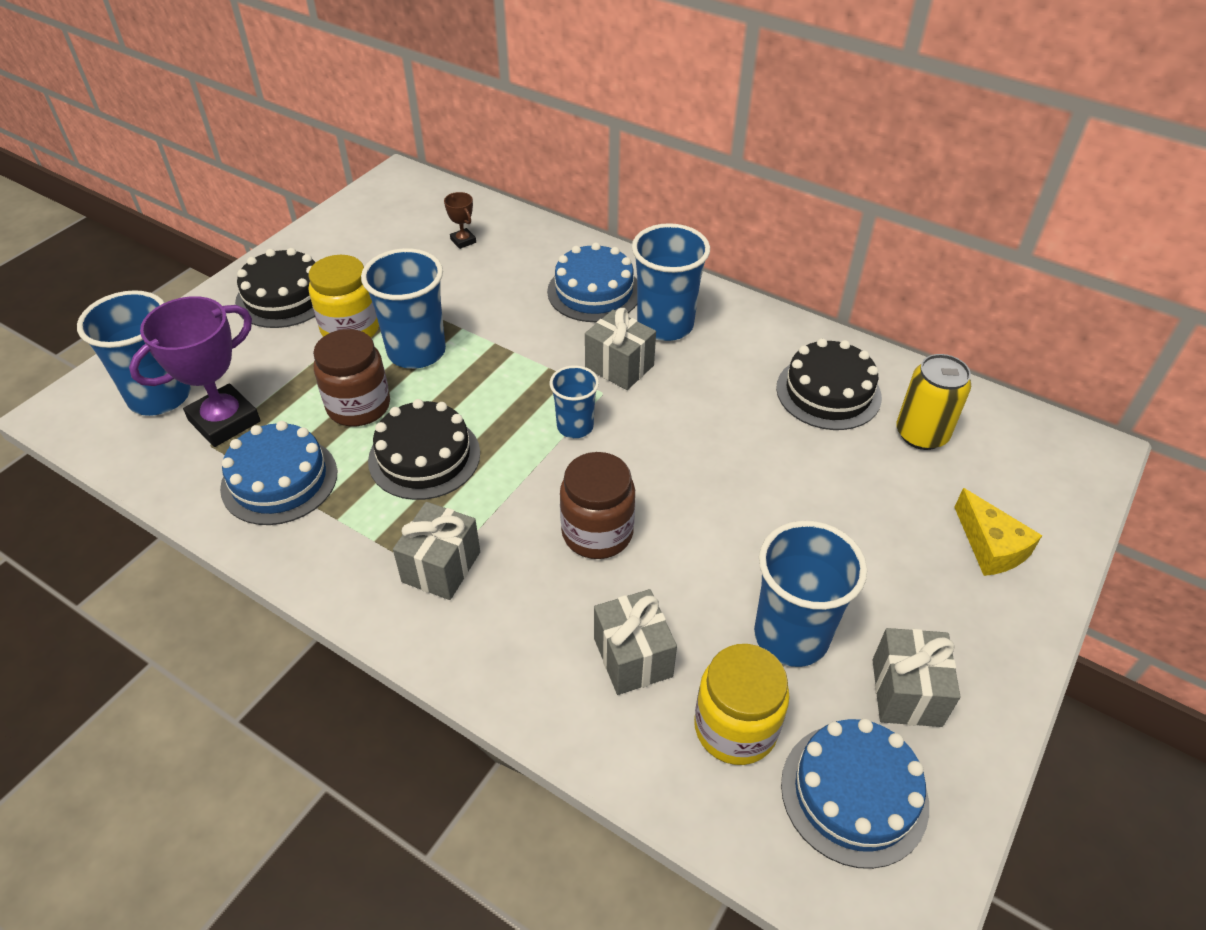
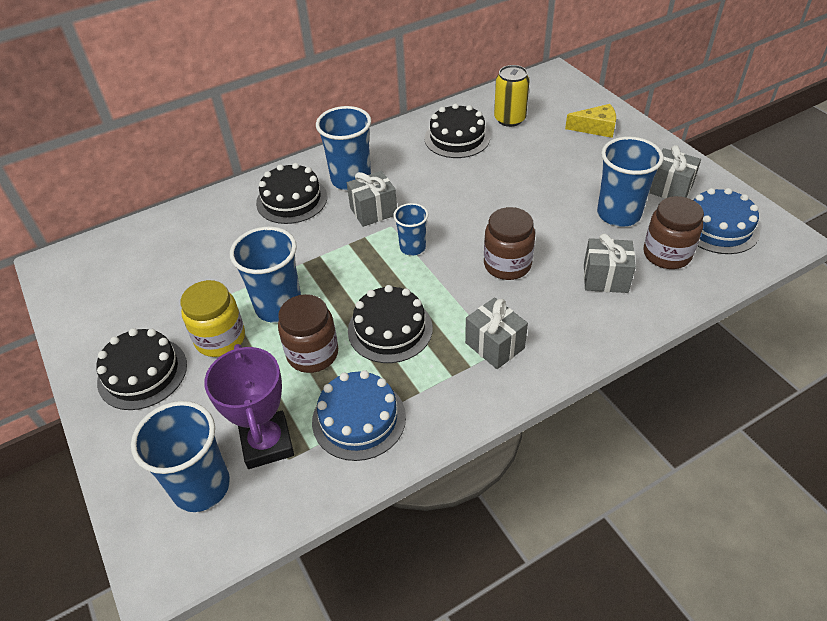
camera: 60 degrees left, 0 degrees up
brown trophy [444,192,476,249] -> none
blue cake [547,243,637,322] -> black cake [256,163,327,224]
yellow jar [694,644,789,765] -> brown jar [644,196,704,269]

